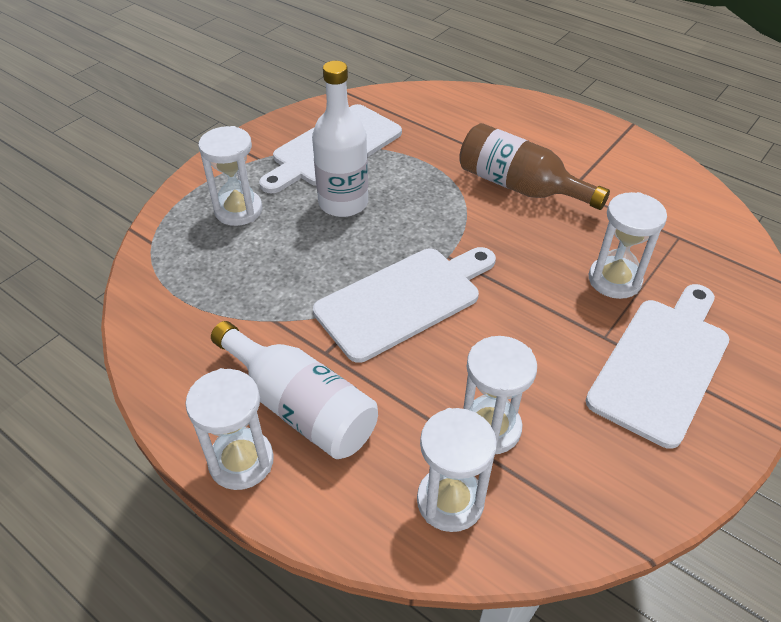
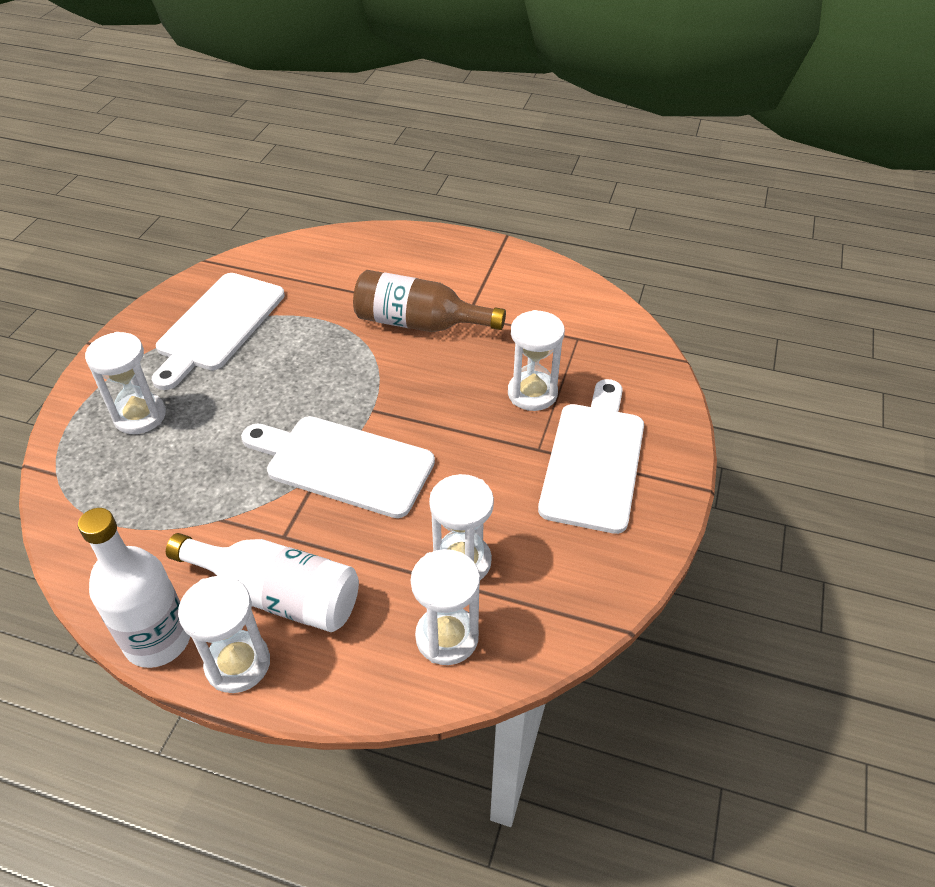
camera: 20 degrees left, 0 degrees up
white bottle [312,61,368,217] -> white bottle moved to [78,508,190,668]
white cutting board [313,247,496,363] -> white cutting board turned 105 degrees counterclockwise [241,416,435,518]

